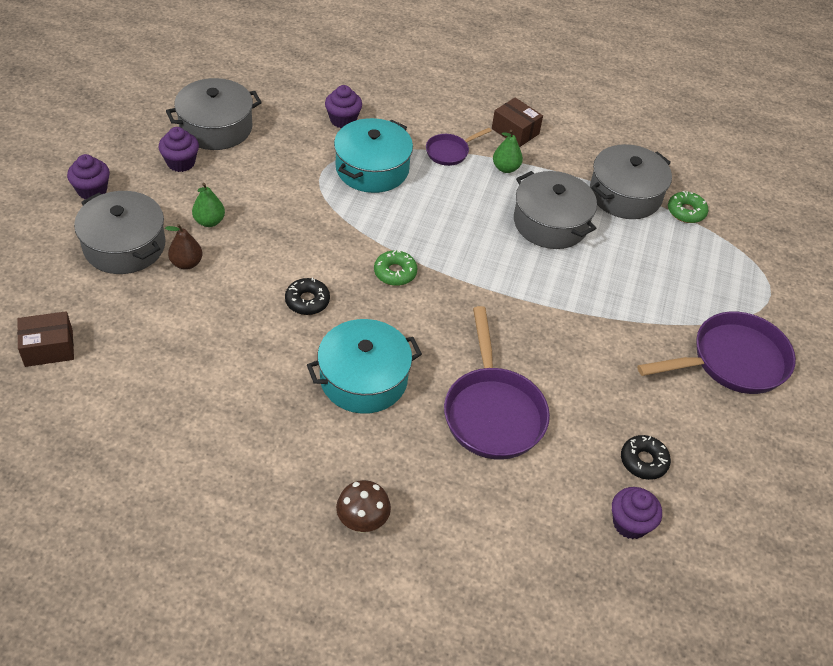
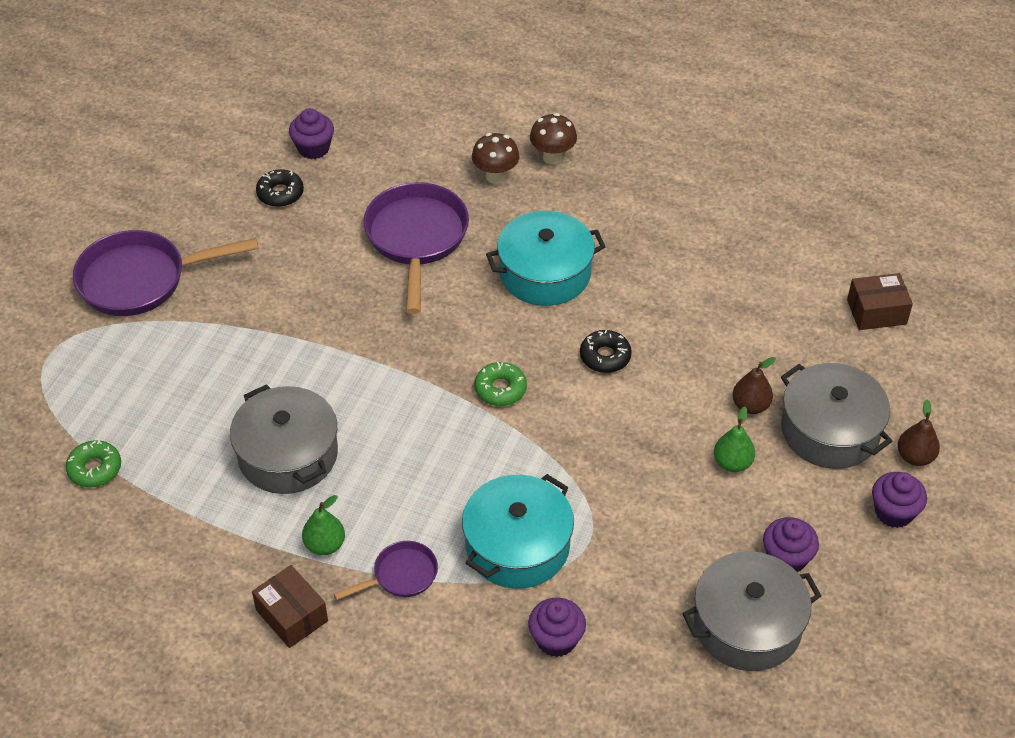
camera: 170 degrees left, 0 degrees up
grey pot [590,144,672,219] -> none
none -> brown mushroom [472,133,520,184]
none -> brown pear [898,400,940,466]

